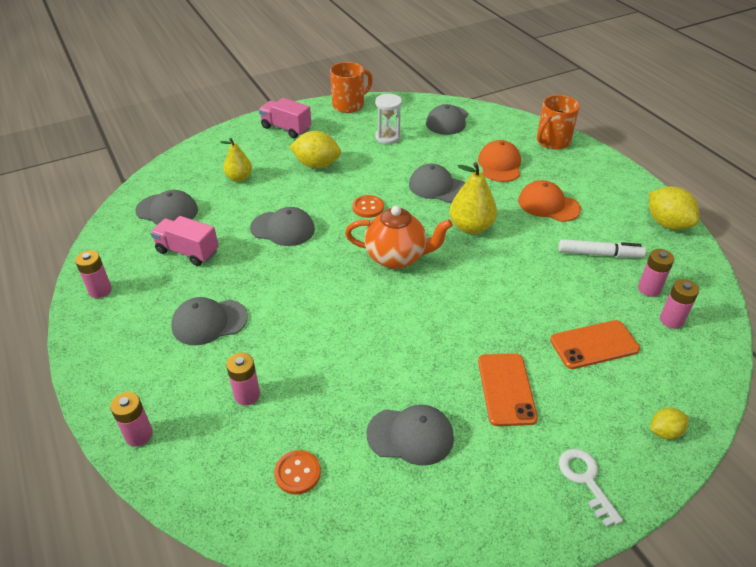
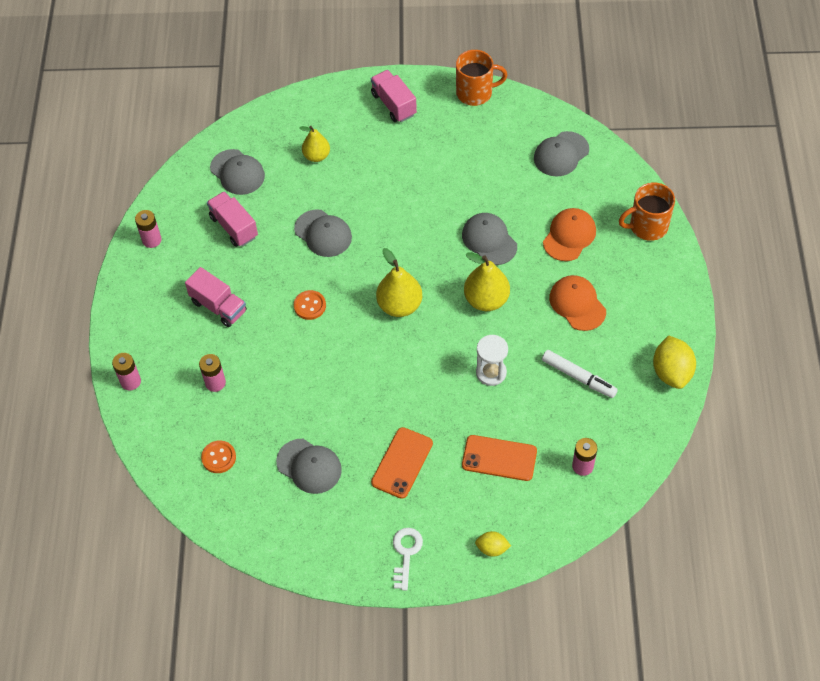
camera: 30 degrees right, 15 degrees up
grey cap [171,297,248,345] -> pink truck [185,267,247,327]
yellow lemon [289,131,341,169] -> none
orange teapot [345,206,453,269] -> yellow pear [376,248,422,317]
orange button [352,195,384,218] -> orange button moved to [294,290,326,320]
white hourglass [375,93,402,144] -> white hourglass moved to [476,335,508,386]
pink battery [638,249,674,297] -> none

